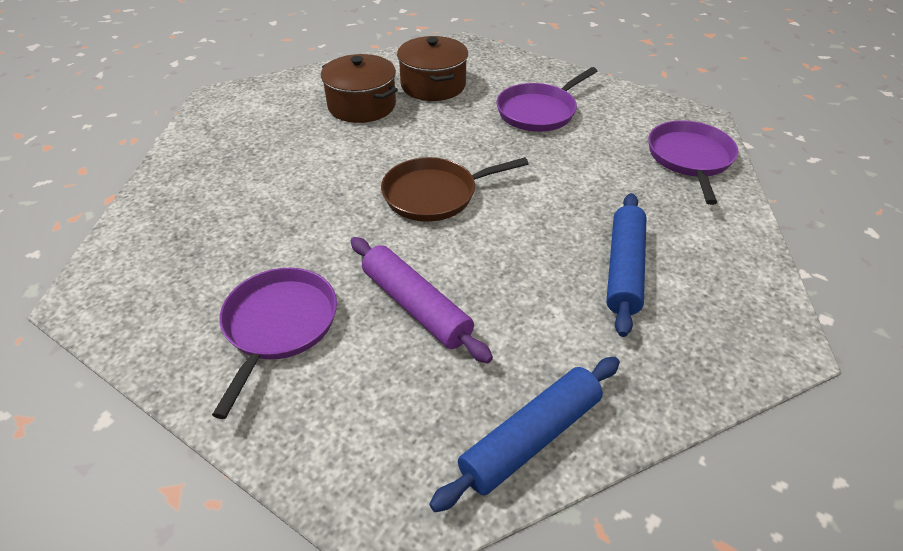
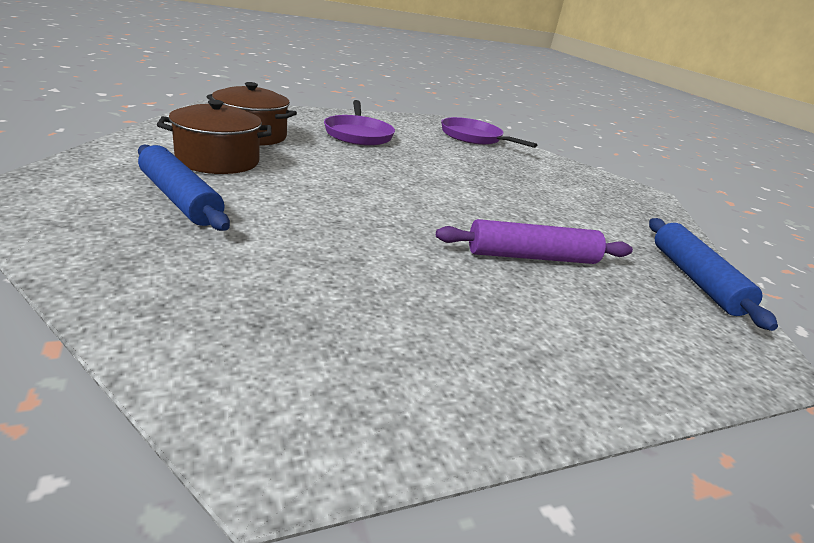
camera: 60 degrees left, 15 degrees down
purple pan [212,268,337,419] -> none
brown pan [381,157,528,222] -> none
blue rolling pin [606,193,647,337] -> blue rolling pin moved to [138,144,230,231]

